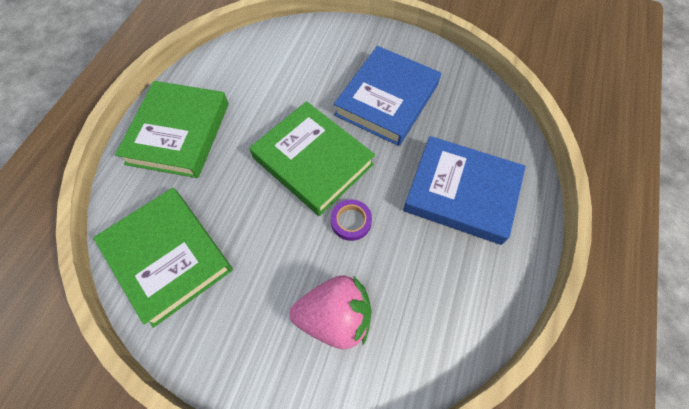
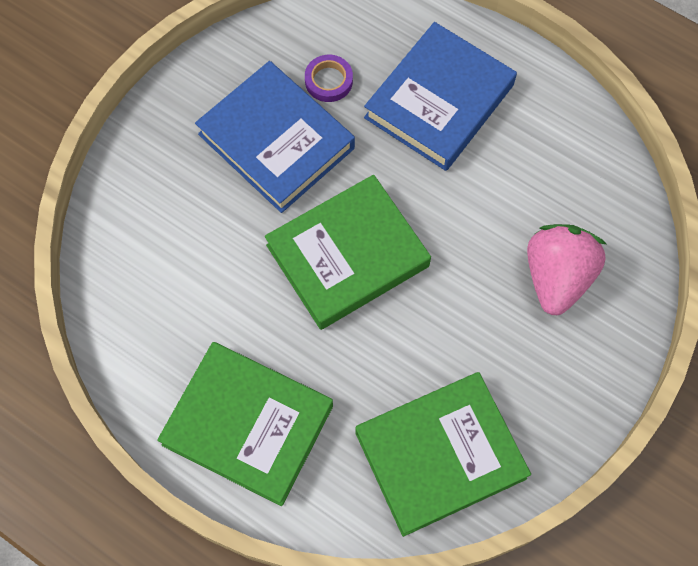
camera: 75 degrees left, 5 degrees up
purple tape [331,199,372,241] -> purple tape moved to [305,55,353,102]

